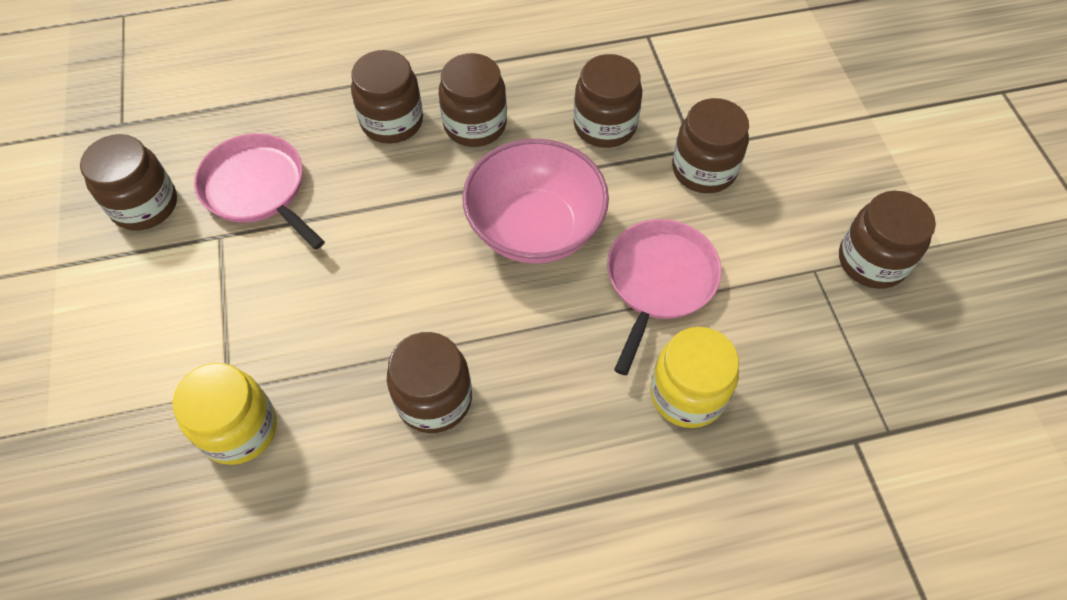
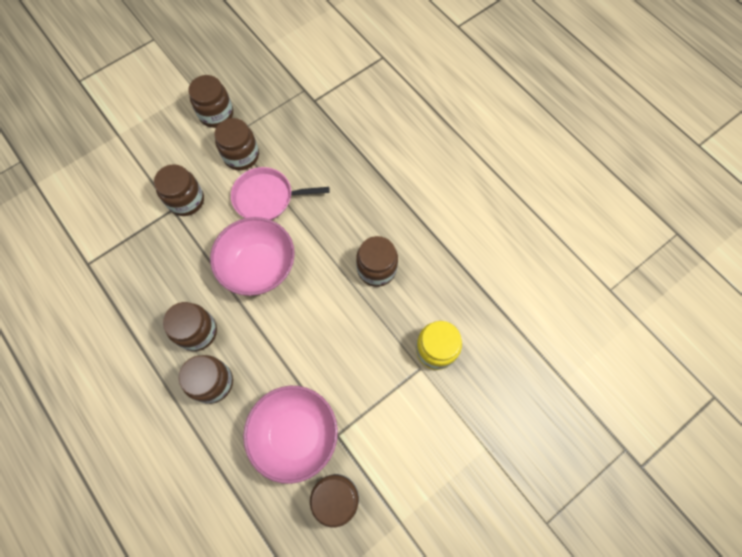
camera: 115 degrees left, 10 degrees up
pink pan [194,133,325,249] -> pink bowl [243,386,338,484]
brown jar [574,54,642,148] -> brown jar moved to [214,118,259,170]
yellow jar [650,327,739,428] -> none

